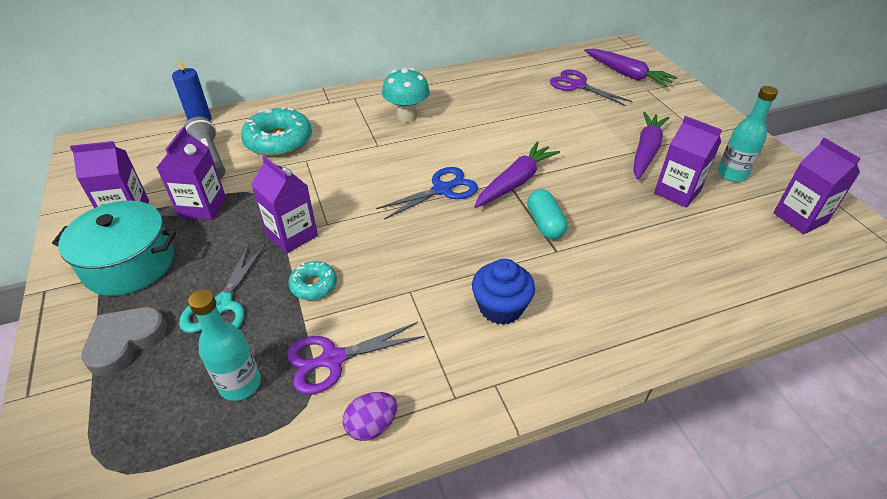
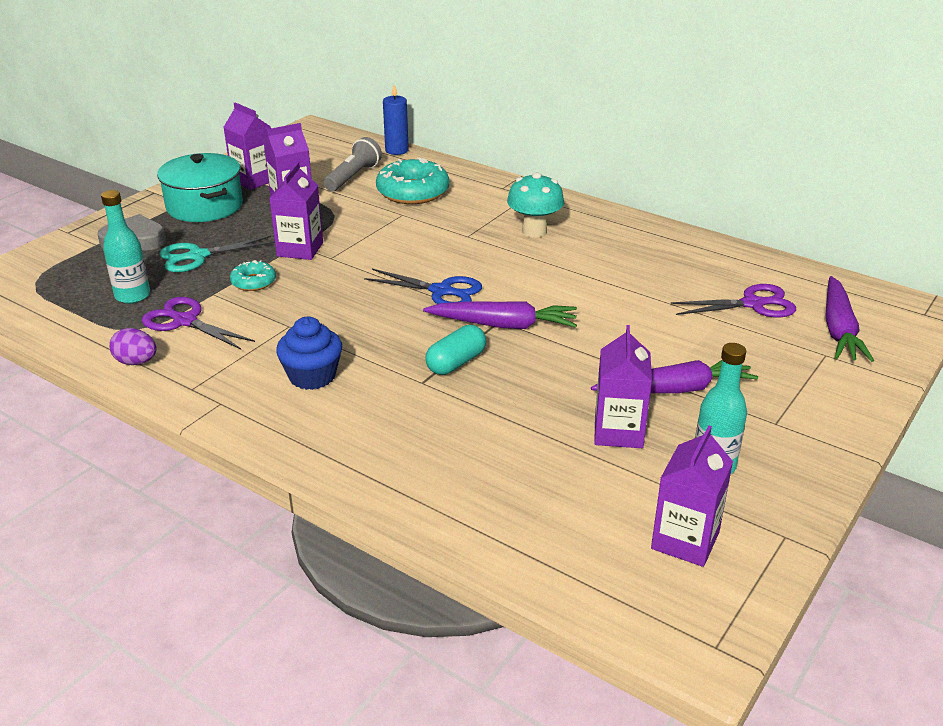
camera: 55 degrees right, 10 degrees down
purple scissors [550,70,633,106] -> purple scissors turned 75 degrees clockwise [670,284,796,318]

